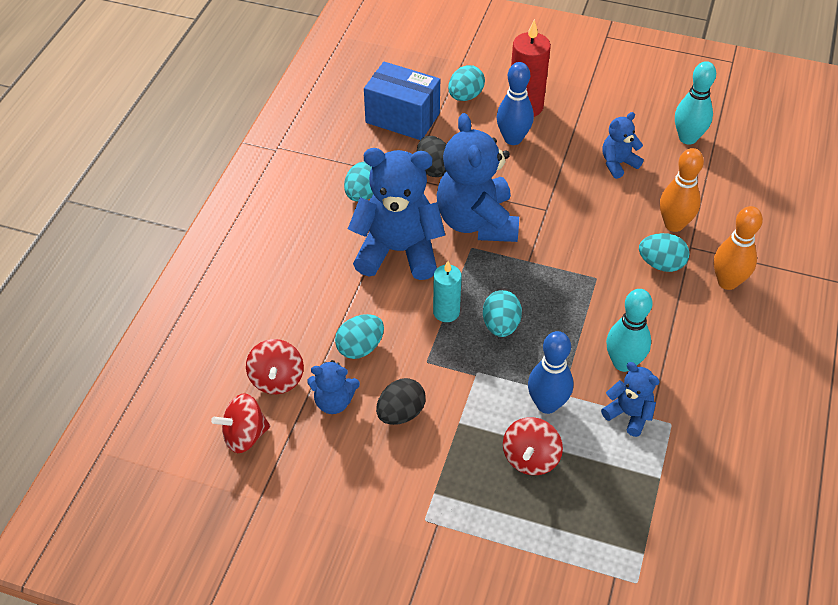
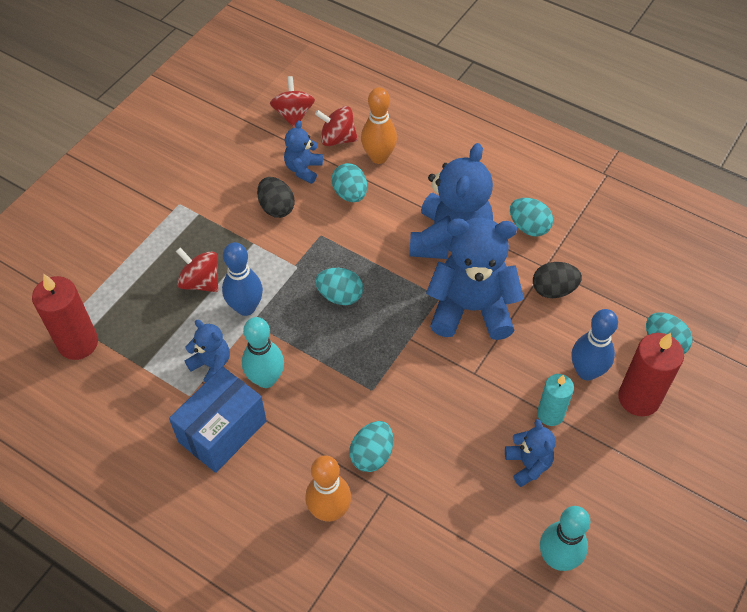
camera: 105 degrees right, 5 degrees up
blue box [364,62,440,140] -> blue box moved to [169,367,267,473]
turquoise candle [433,261,462,322] -> turquoise candle moved to [537,374,574,426]
blue teddy bear [601,362,660,437] -> blue teddy bear turned 105 degrees counterclockwise [185,320,230,383]
orange bowling pin [660,148,704,232] -> orange bowling pin moved to [361,87,397,164]
none -> red candle [32,274,98,360]

